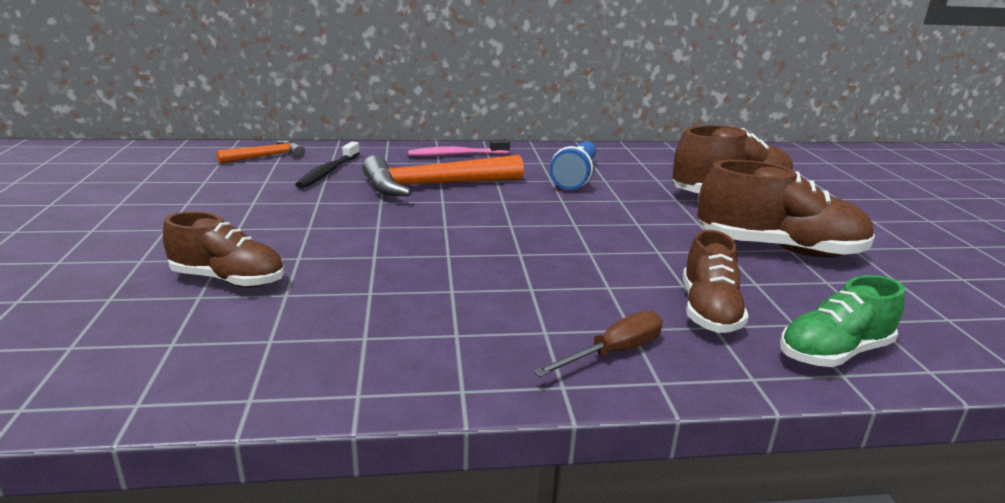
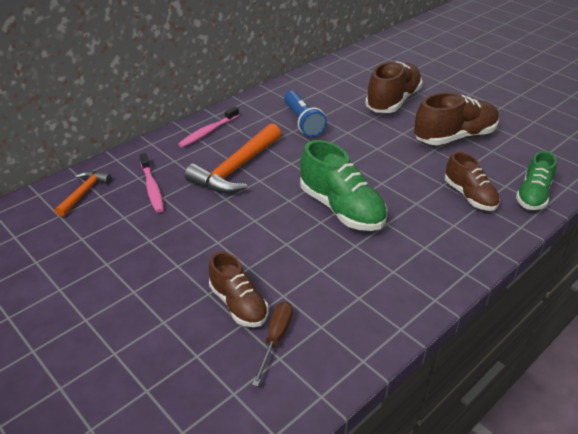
camera: 35 degrees left, 15 degrees up
brown shoe [163,212,284,287] -> brown shoe turned 75 degrees clockwise [209,252,268,327]
black toothbrush [295,142,360,188] -> pink toothbrush [139,153,164,213]
brown screwdriver [533,311,663,377] -> brown screwdriver moved to [252,301,293,386]
none -> green shoe [300,140,387,231]

